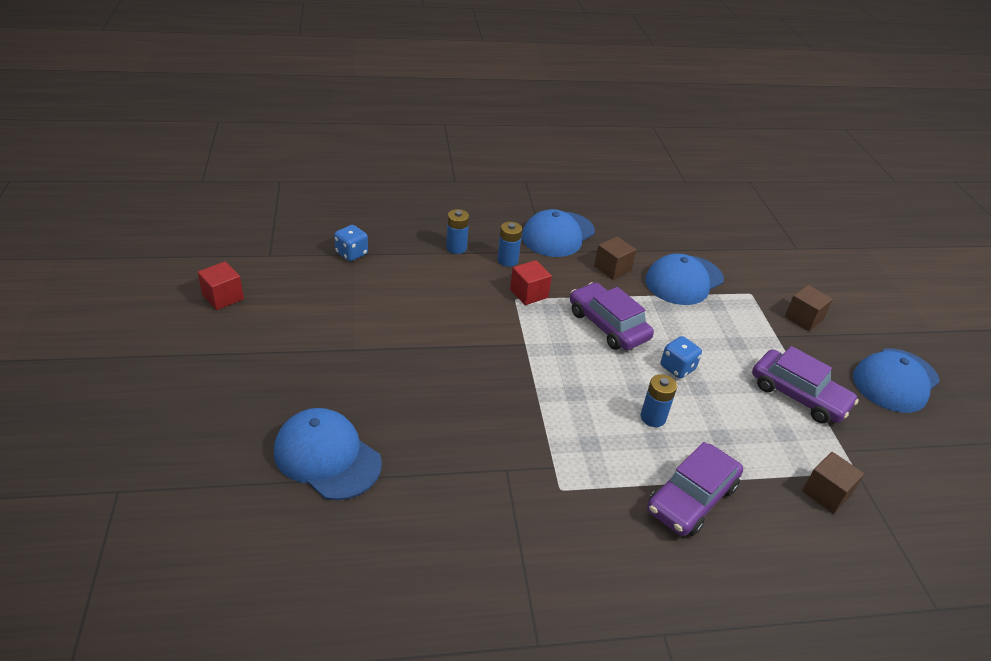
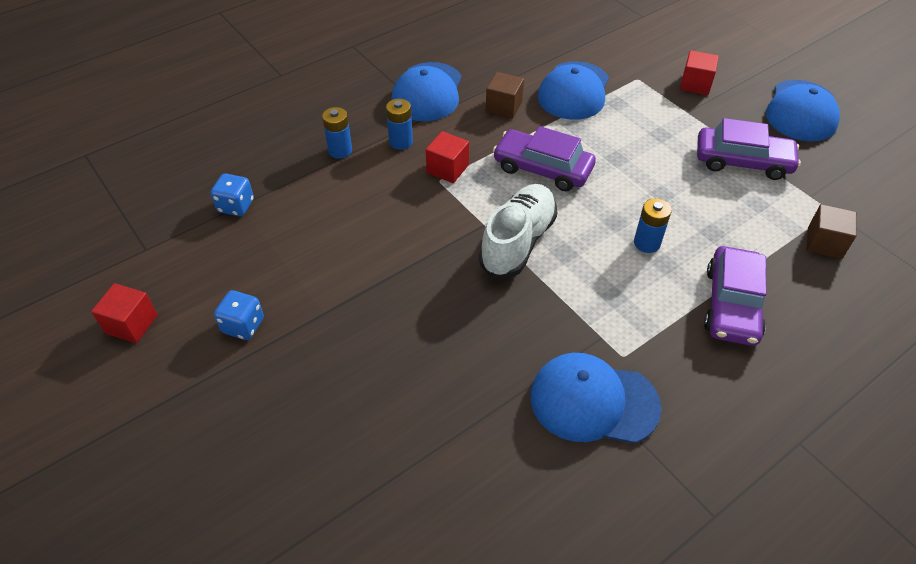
camera: 25 degrees left, 10 degrees up
blue cap [274,408,382,500] -> blue cap moved to [530,353,661,443]
blue dice [661,336,702,379] -> blue dice moved to [214,290,264,340]
brown cube [785,285,833,331] -> red cube [680,50,719,95]
none -> white shoe [479,184,557,278]

